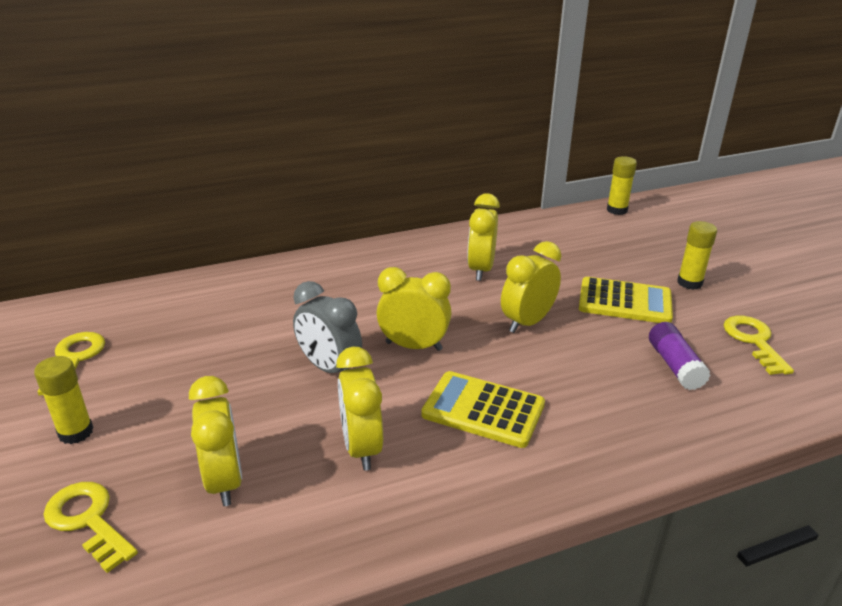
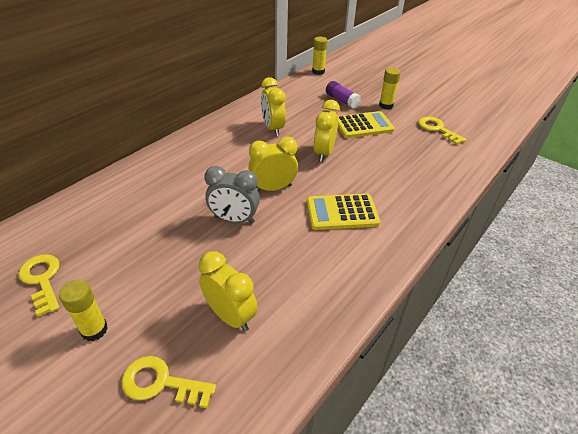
camera: 30 degrees left, 10 degrees up
yellow clock [336,347,383,470] -> none
purple glue stick [649,322,711,390] -> purple glue stick moved to [326,81,361,109]

